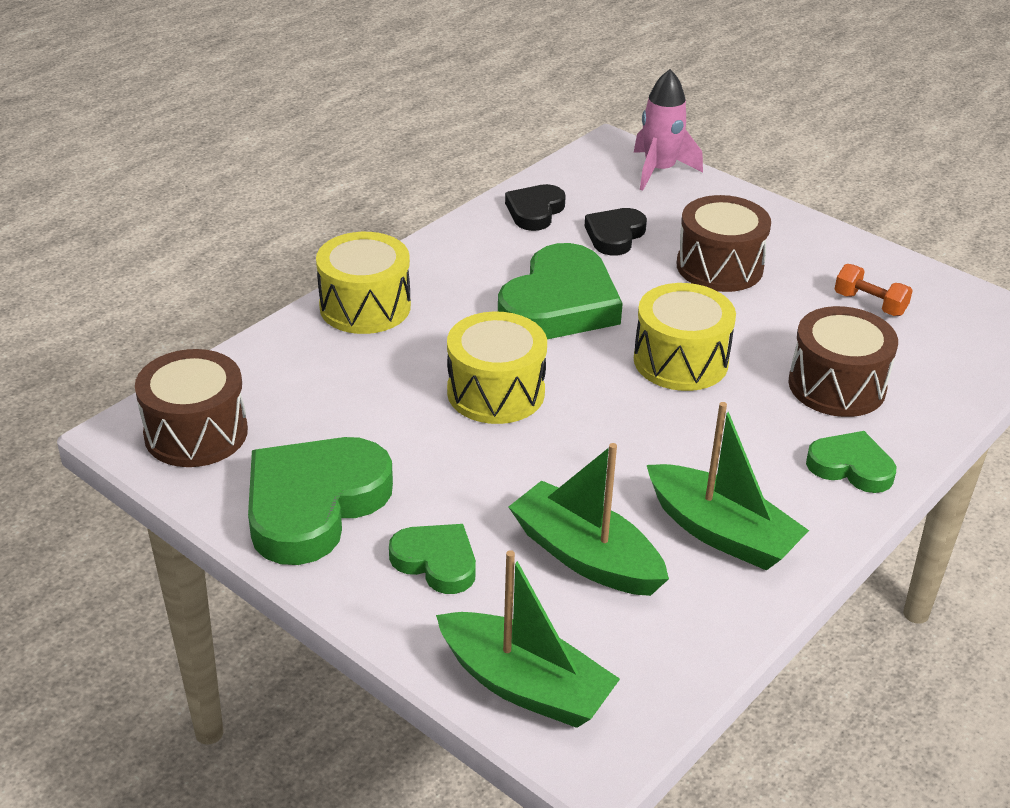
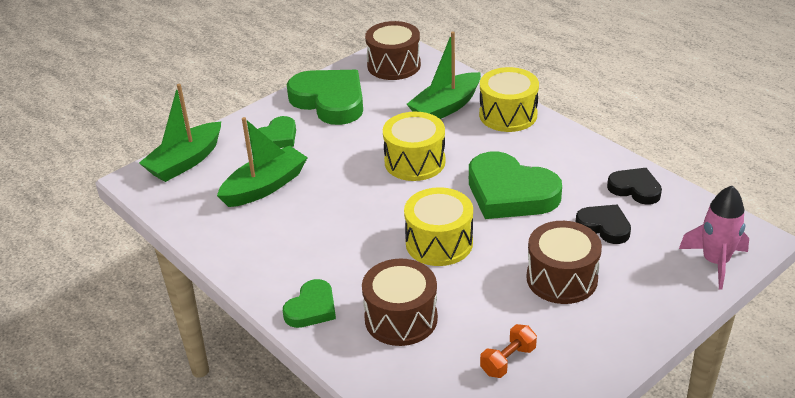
camera: 100 degrees right, 0 degrees up
green boat [647,402,809,571] -> green boat moved to [407,32,481,119]

